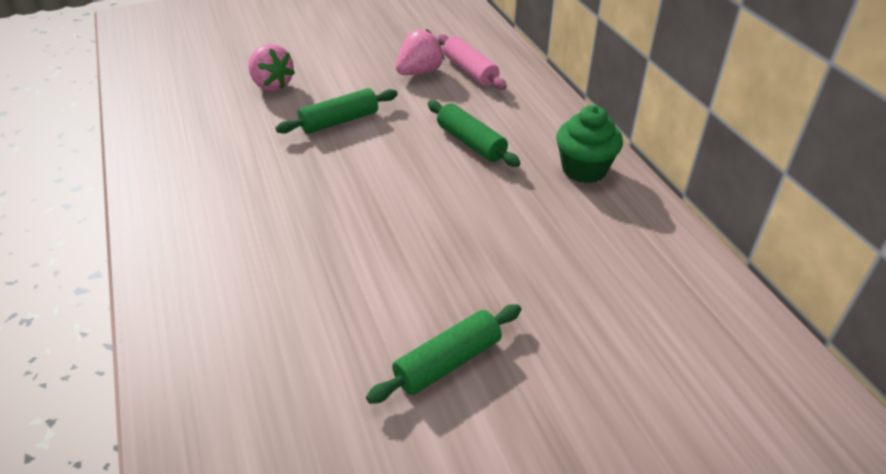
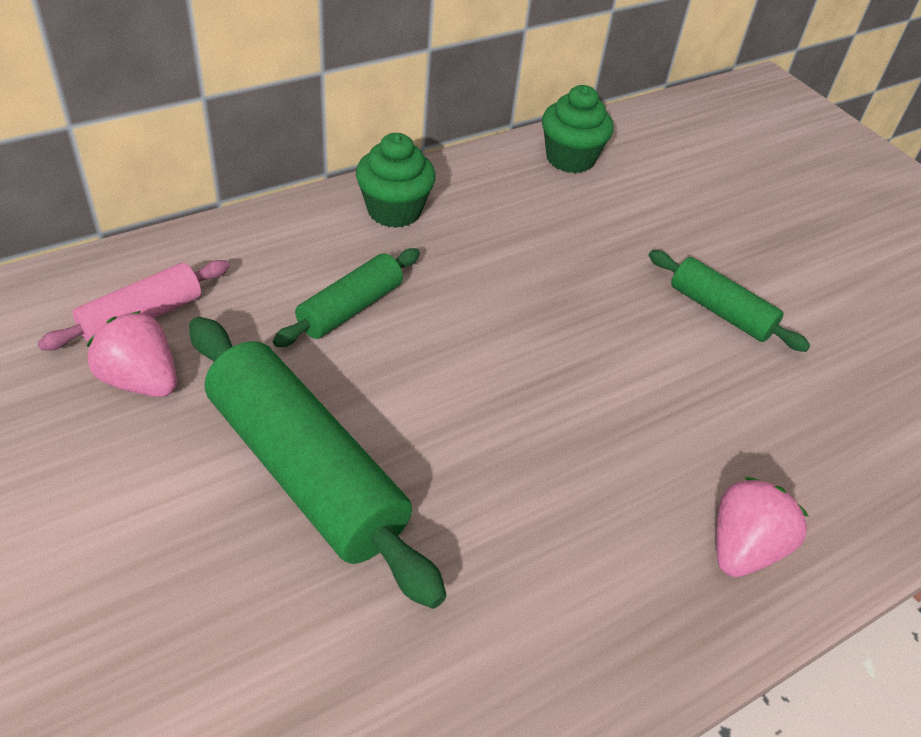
camera: 105 degrees left, 5 degrees up
pink strawberry [248,44,295,91] -> pink strawberry moved to [716,477,809,577]
green rolling pin [275,88,398,134] -> green rolling pin [189,317,447,609], size x1.83
none -> green cupcake [542,85,614,173]

